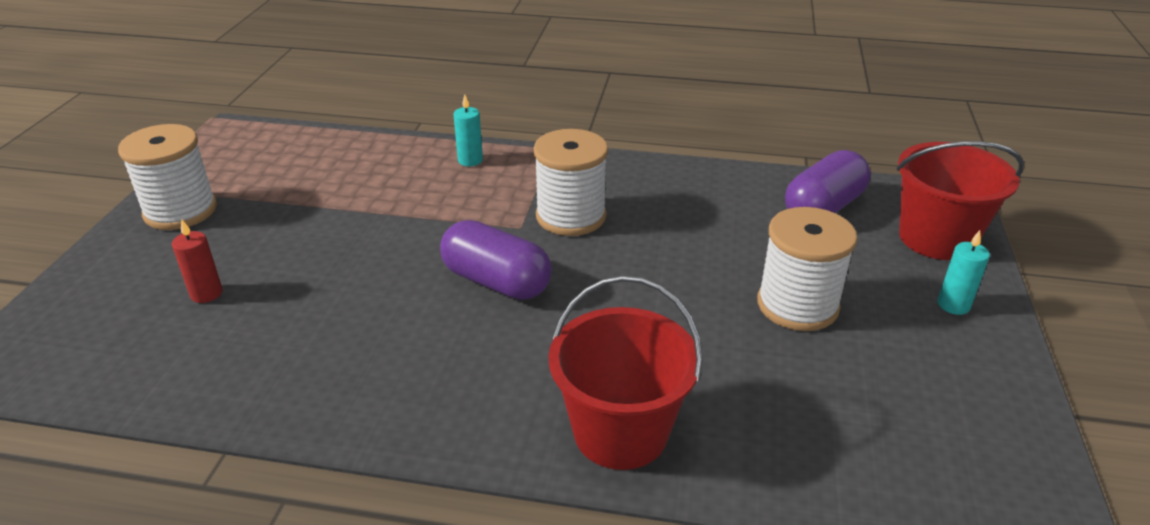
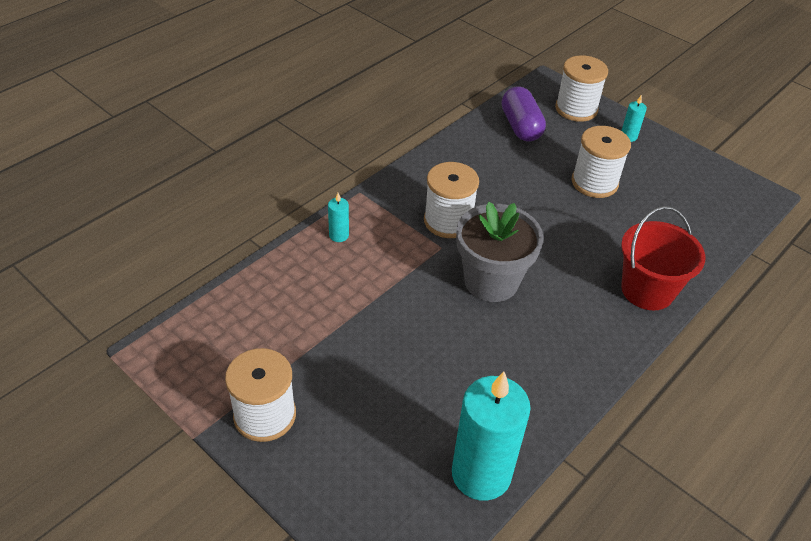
camera: 60 degrees left, 10 degrees up
red candle [172,219,222,303] -> none
purple capsule [440,220,552,300] -> grey flower pot [456,202,544,302]
red bucket [896,141,1024,260] -> white spool [555,55,608,122]
none -> turquoise candle [452,371,531,501]

